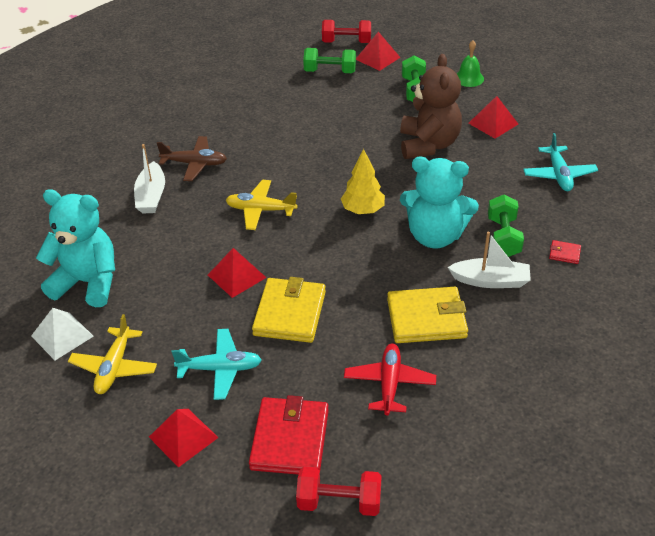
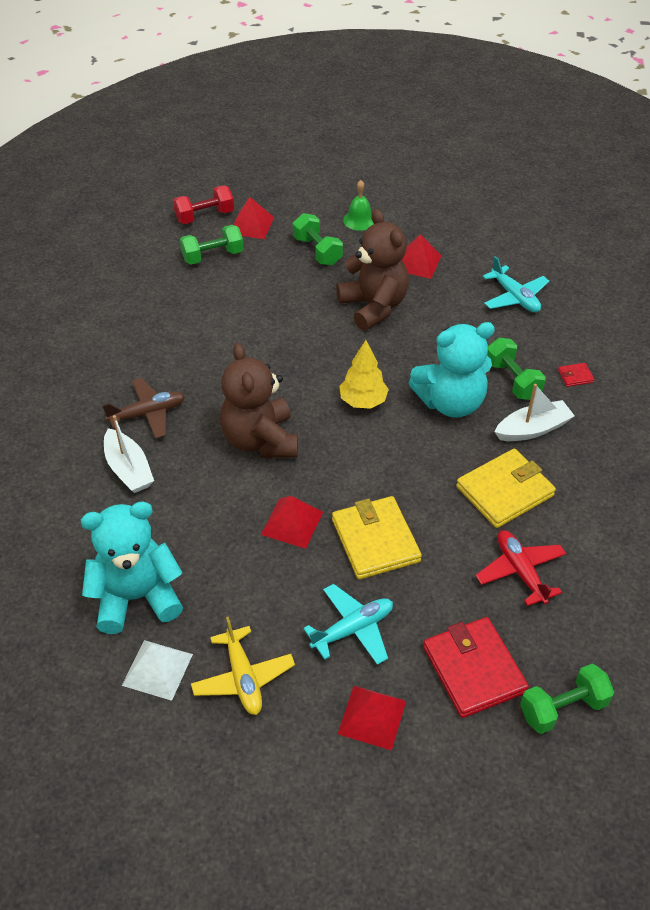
camera: 30 degrees left, 5 degrees up
yellow plane [226,180,298,230] -> brown teddy bear [220,343,298,458]
red dumbbell [296,466,382,516] -> green dumbbell [520,664,615,734]

